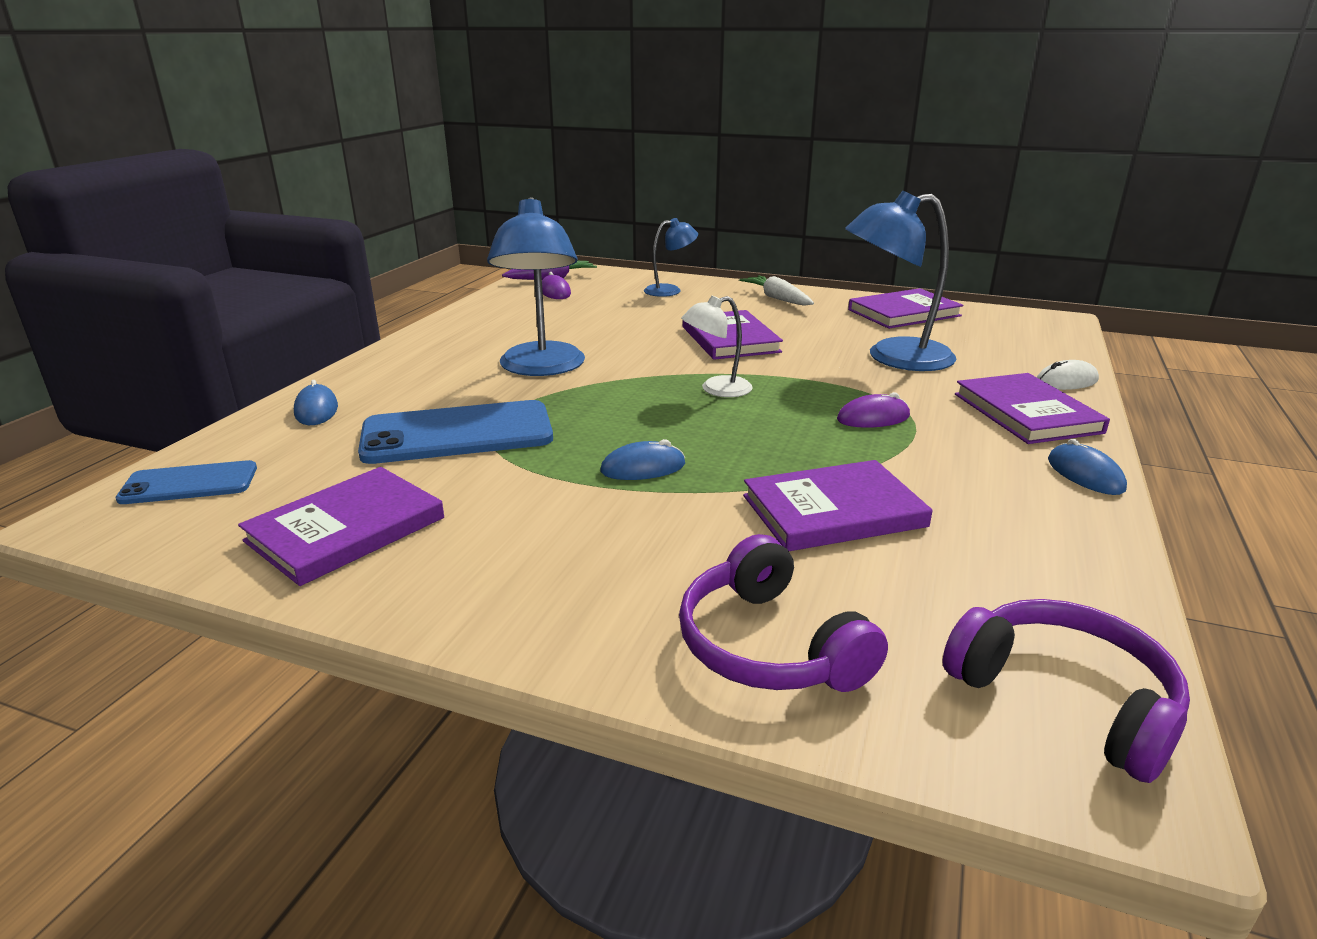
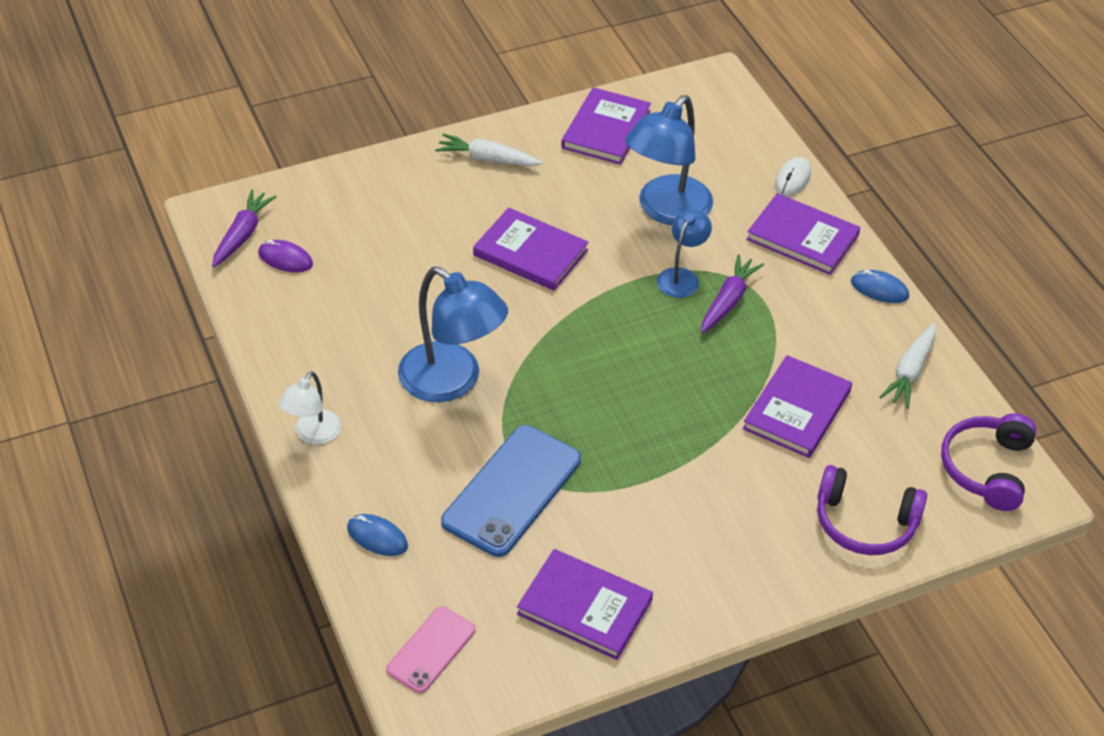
camera: 45 degrees left, 20 degrees up
blue phone [116,460,257,504] -> pink phone [386,606,476,693]
purple book [238,467,444,586] -> purple book turned 60 degrees counterclockwise [517,549,653,660]
blue mouse [600,439,685,480] -> none
blue lamp [644,218,698,297] -> blue lamp moved to [657,209,712,298]
white lamp [681,296,753,397] -> white lamp moved to [279,371,341,445]
purple mouse [837,392,910,428] -> purple carrot [701,254,764,333]
purple headphones [942,599,1190,783] -> purple headphones turned 75 degrees counterclockwise [941,413,1036,511]
none -> white carrot [880,323,936,408]

